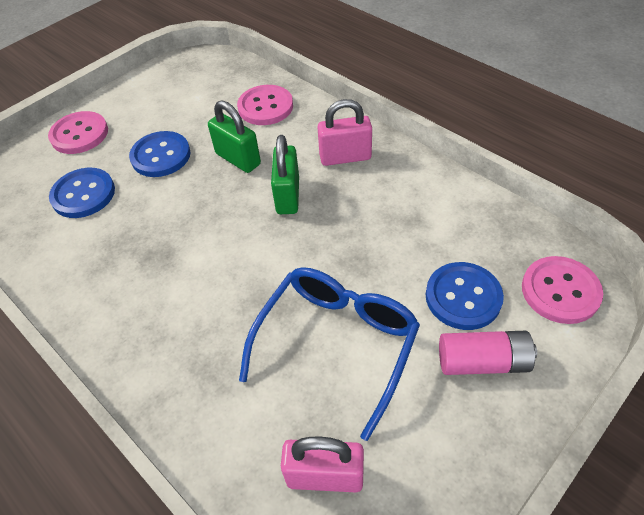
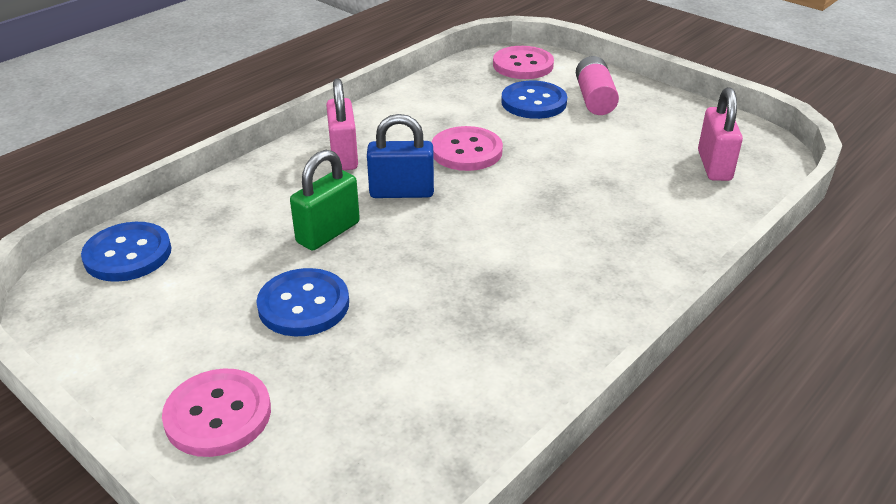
camera: 95 degrees left, 15 degrees down
blue button [49,168,115,218] -> blue button moved to [81,222,172,282]
pink button [237,85,293,125] -> pink button moved to [432,126,503,171]
blue glasses [239,267,420,441] -> none
green padlock [271,135,299,214] -> blue padlock [367,114,434,198]

